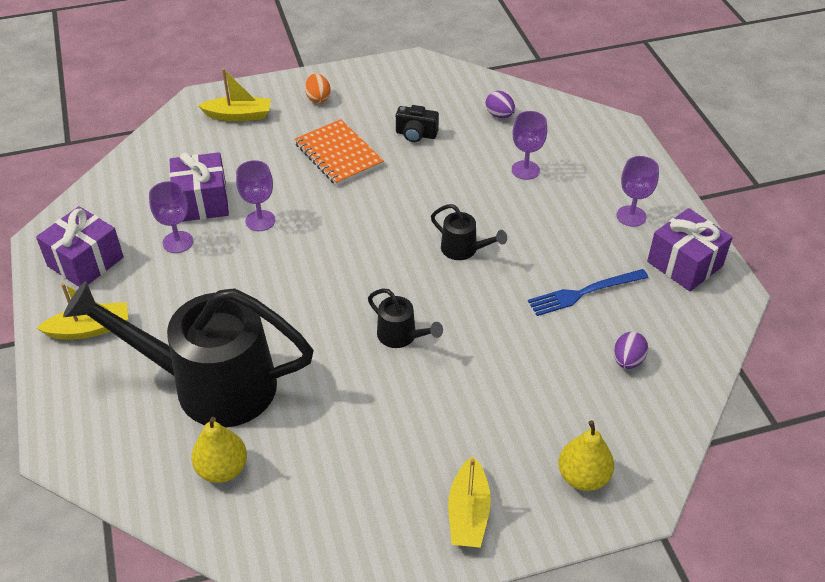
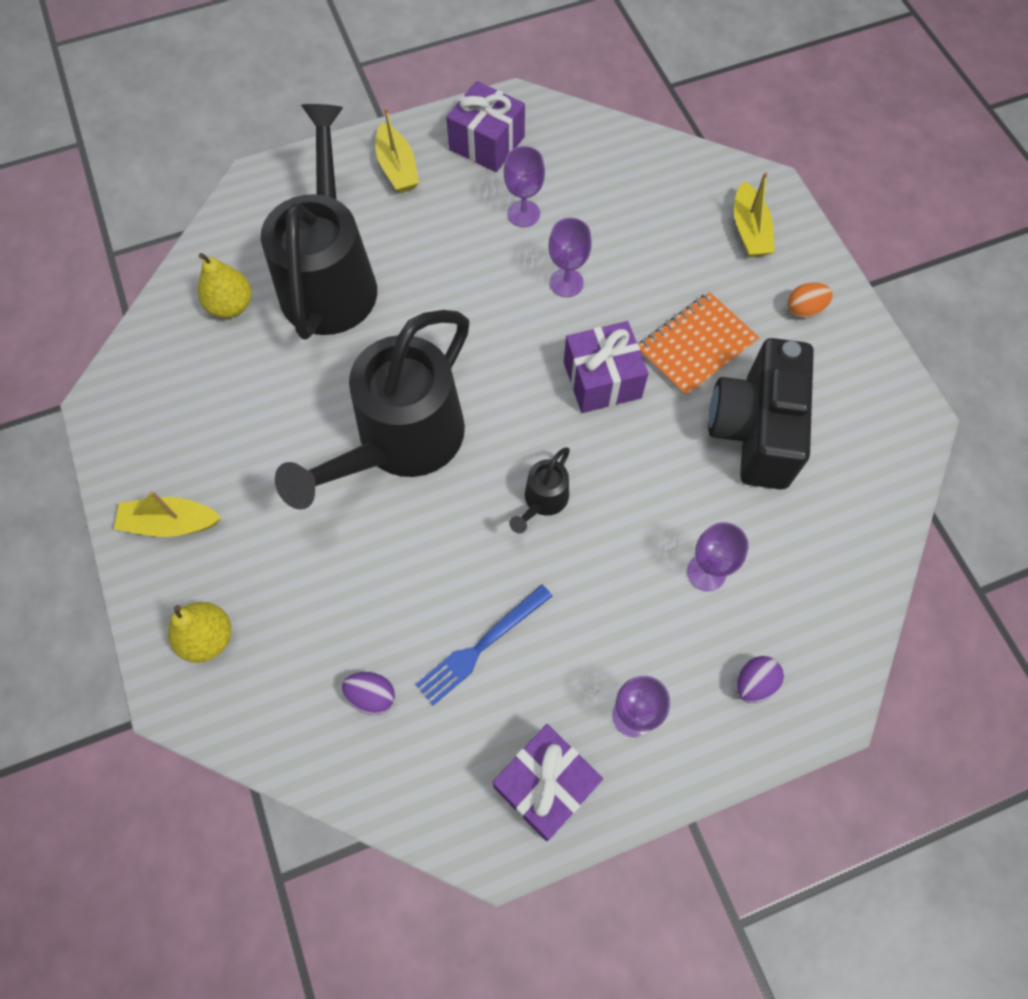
camera: 85 degrees right, 20 degrees up
purple gift [170,152,229,222] -> purple gift moved to [564,321,649,413]
black watering can [368,289,443,348] -> black watering can [275,310,469,510], size x2.43
black camera [396,105,439,142] -> black camera [708,338,814,490], size x2.26
purple egg [485,91,515,118] -> purple egg moved to [736,656,784,703]
blue fork [528,269,649,316] -> blue fork turned 105 degrees counterclockwise [415,584,552,706]

